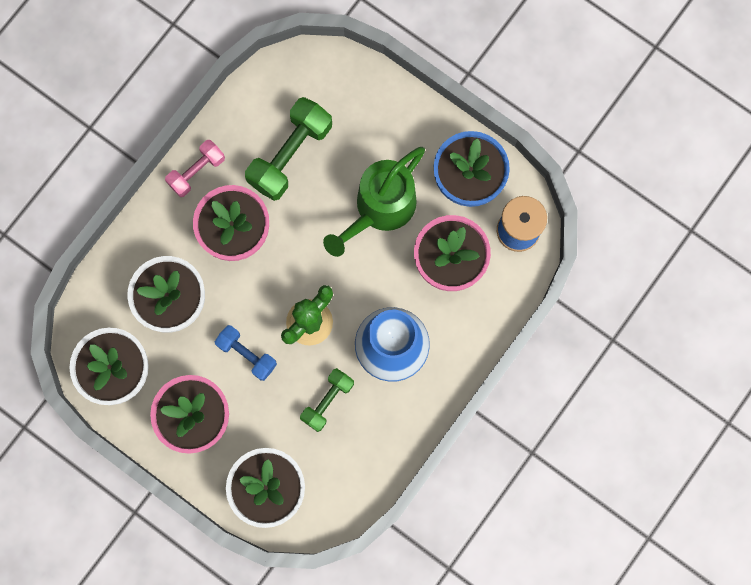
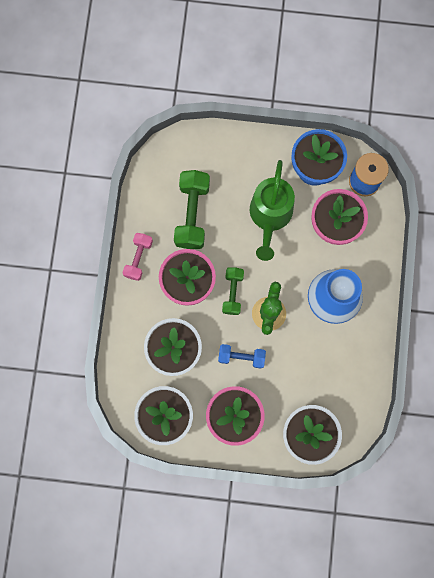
camera: 30 degrees left, 0 degrees up
green dumbbell [300,368,354,432] -> green dumbbell moved to [222,267,244,315]

